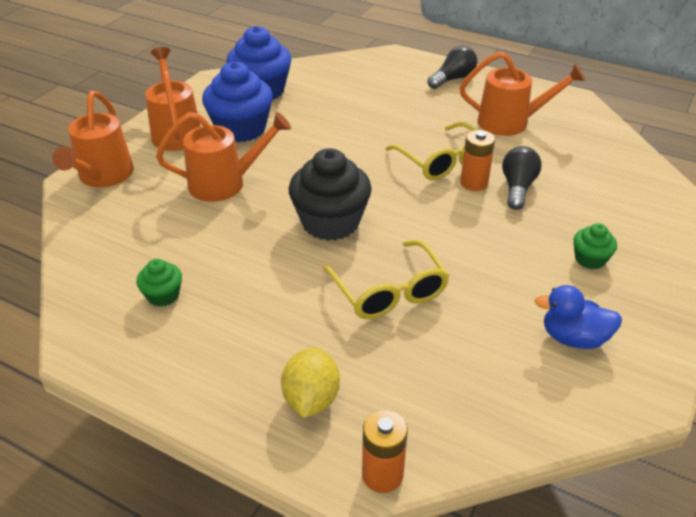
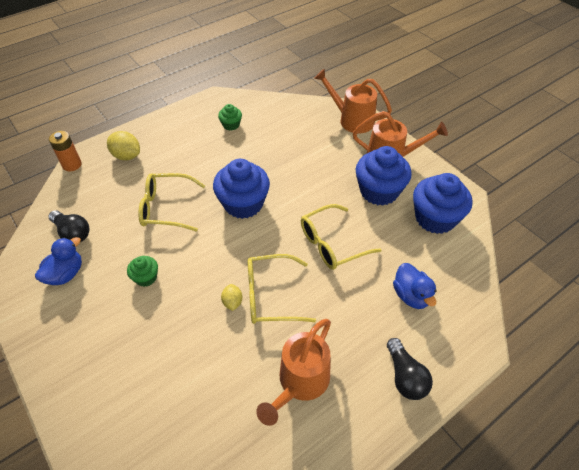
camera: 115 degrees right, 10 degrees up
orange watering can [156,112,291,202] -> none
black cupcake [289,148,372,241] -> blue cupcake [213,159,270,219]
orange battery [460,130,495,191] -> yellow lemon [221,284,242,311]
black light bulb [502,146,542,210] -> black light bulb moved to [49,210,90,242]
green cupcake [574,223,617,269] -> green cupcake moved to [127,256,158,287]
none -> yellow glasses [301,204,381,270]
none -> blue duck [393,263,437,309]

